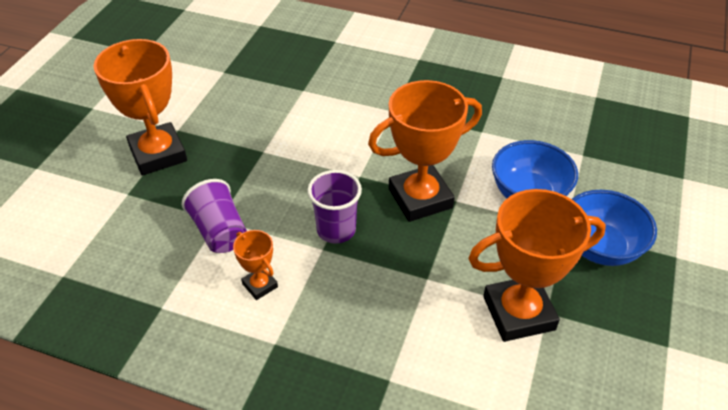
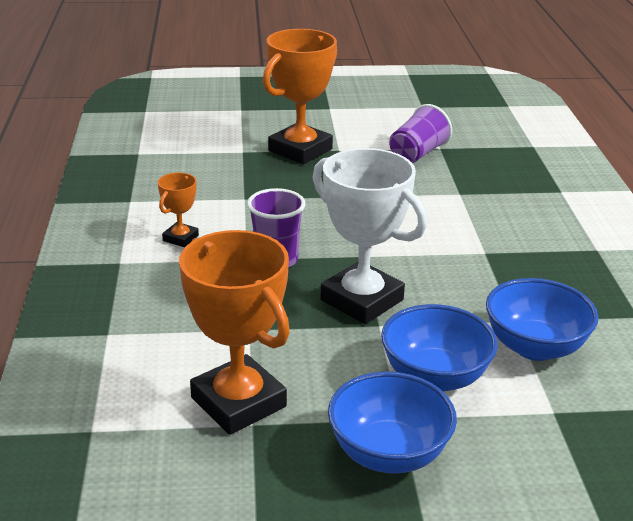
camera: 65 degrees right, 15 degrees down
purple cup [182,179,247,253] -> purple cup moved to [389,104,452,163]
orange trophy [368,80,482,222] -> white trophy [312,148,427,324]
none -> blue bowl [486,278,598,361]

